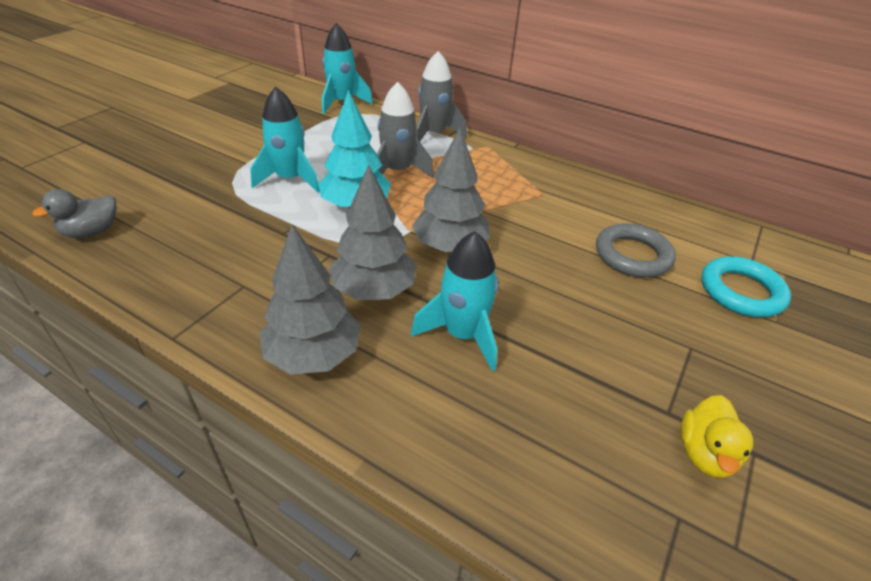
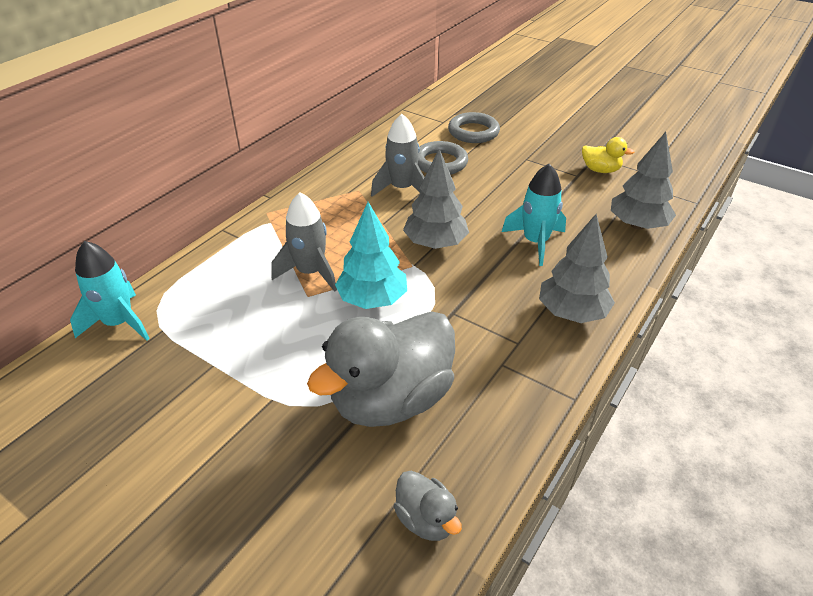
camera: 85 degrees left, 0 degrees up
turquoise rocket [250,87,320,193] -> none
grey tree [329,165,417,300] -> grey tree moved to [611,132,676,229]
grey rocket [416,51,467,141] -> grey rocket moved to [371,114,424,197]
turquoise ring [701,256,791,317] -> grey ring [448,112,500,143]
none -> grey duck [307,311,455,427]

